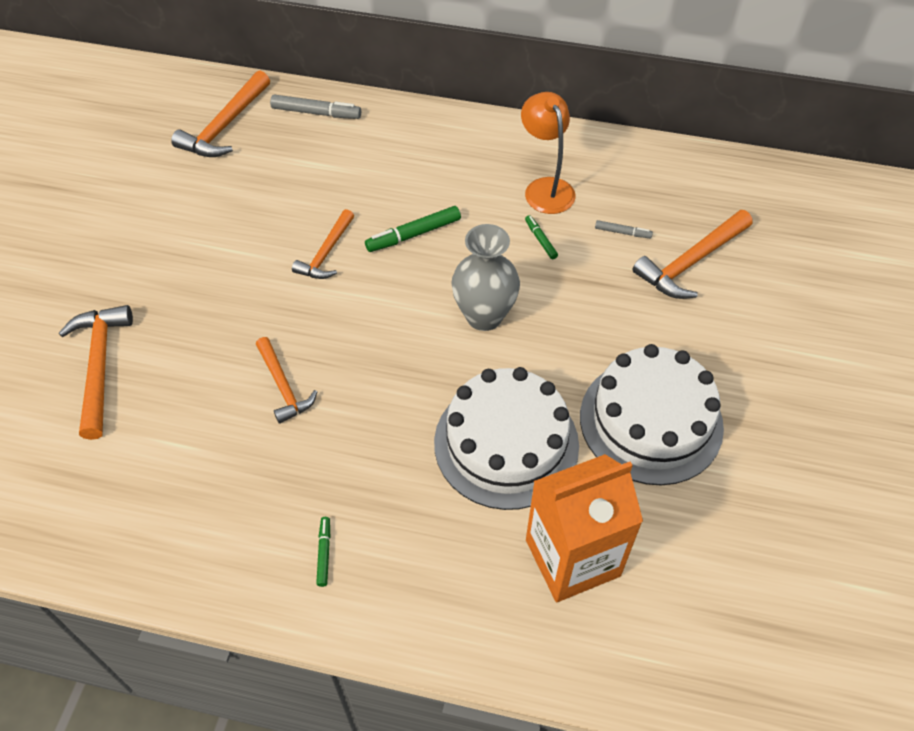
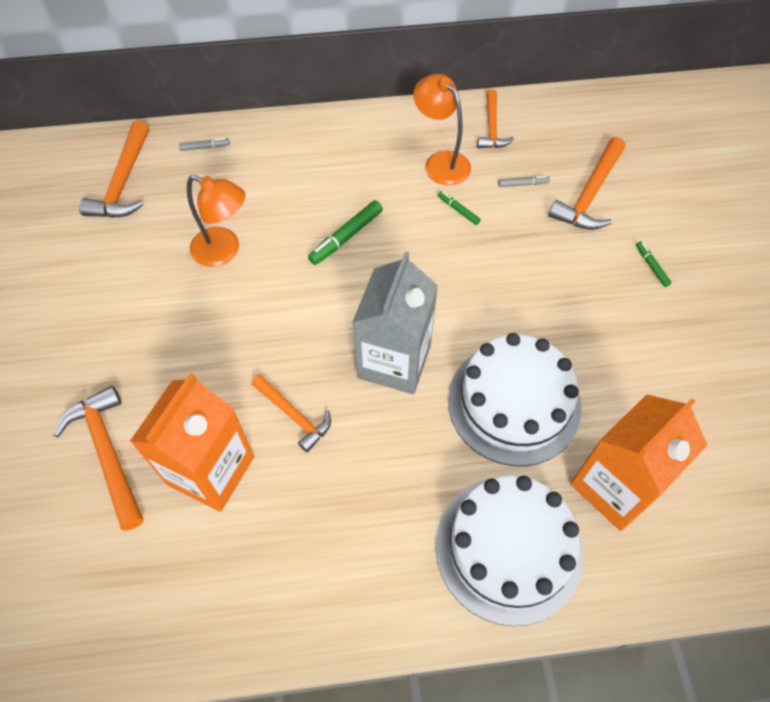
camera: 20 degrees left, 5 degrees up
grey marker [270,95,361,119] -> grey marker [179,138,230,151], size x0.57
orange hammer [292,209,354,279] -> orange hammer moved to [477,89,514,148]
green marker [316,517,330,587] -> green marker moved to [636,241,671,287]
grey vase [451,224,520,331] -> none
white cake [580,344,724,485] -> white cake moved to [435,475,583,626]
none -> orange carton [130,373,254,512]
none -> orange lamp [187,175,246,267]
none -> grey carton [353,251,438,394]

